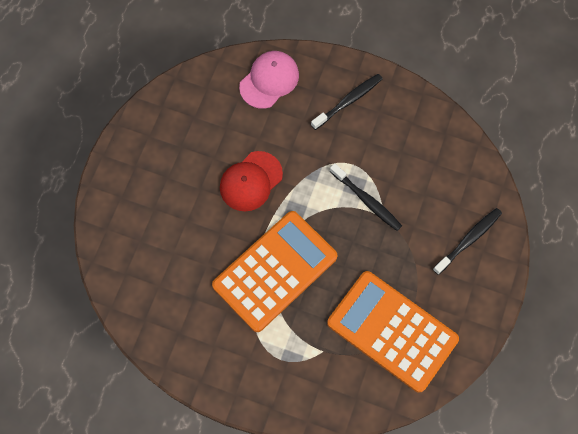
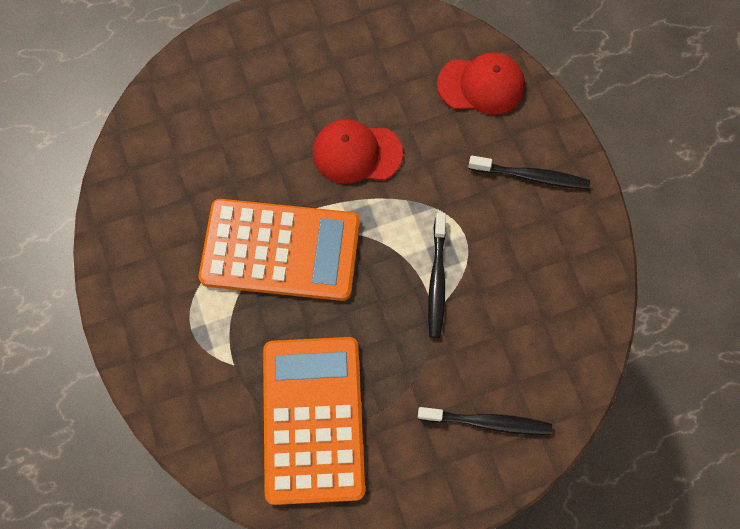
camera: 50 degrees right, 0 degrees up
pink cap [239,51,299,109] -> red cap [437,53,525,115]

